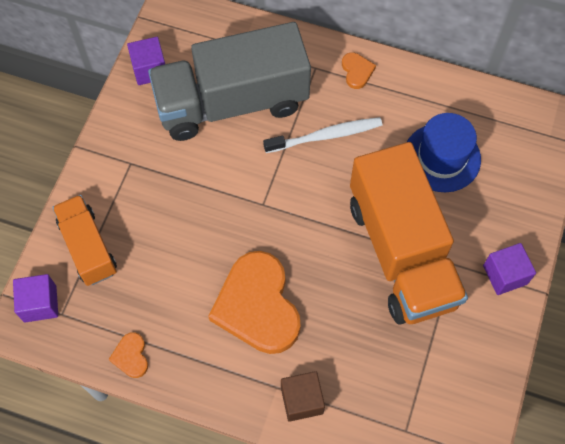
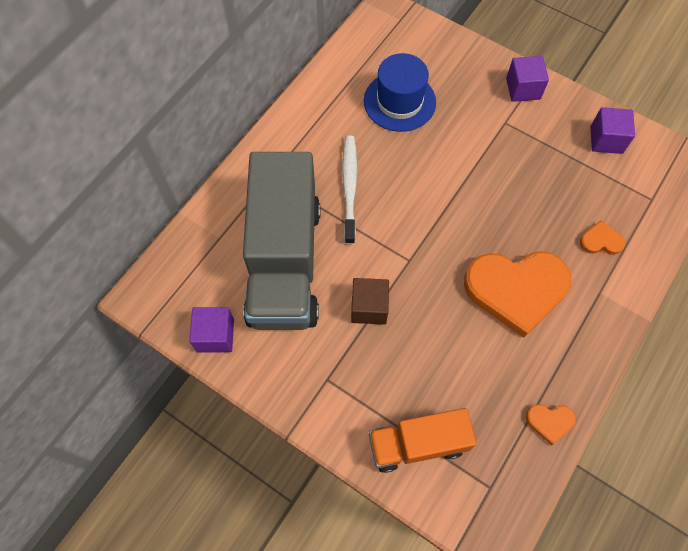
camera: 75 degrees left, 0 degrees up
purple cube [13,274,58,323] -> purple cube moved to [591,107,635,154]
brown cube [281,371,325,422] -> brown cube moved to [351,278,389,325]
orange heart [342,52,376,89] -> orange heart moved to [580,220,625,255]
orange truck [350,142,468,325] -> none

